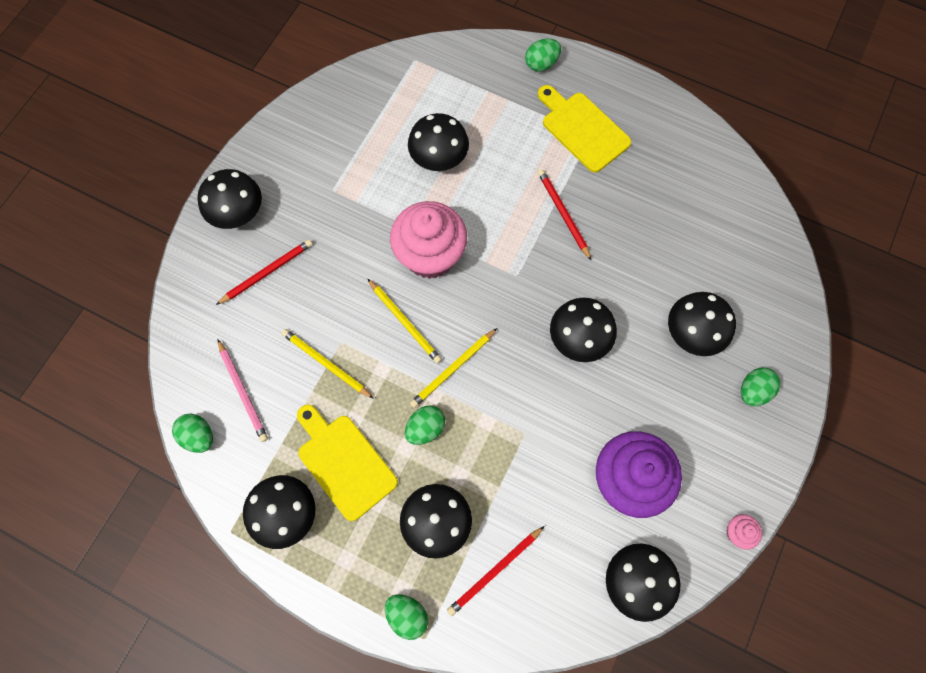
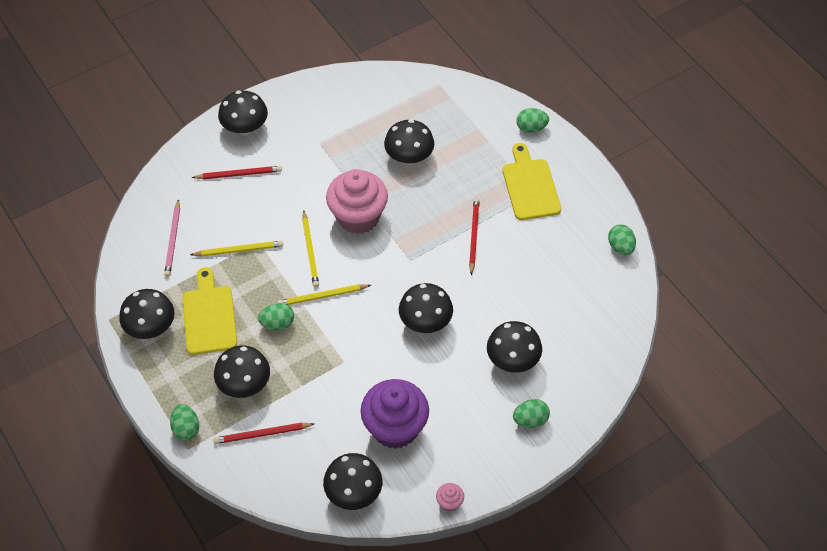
camera: 30 degrees right, 15 degrees down
green egg [172,414,213,453] -> green egg moved to [608,225,636,255]
yellow pencil [282,329,374,399] -> yellow pencil turned 105 degrees clockwise [190,241,283,257]

